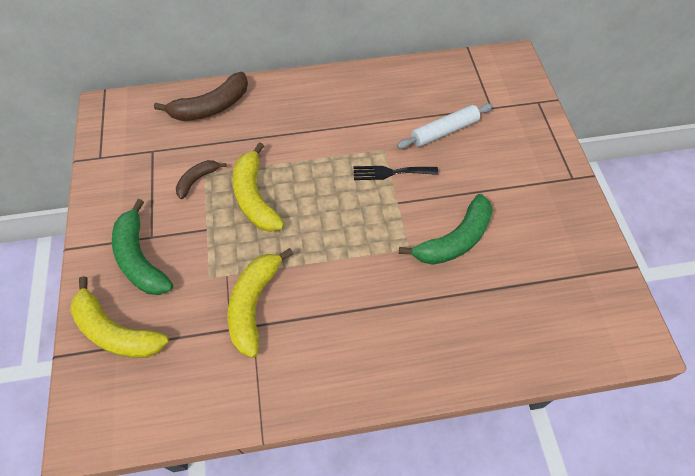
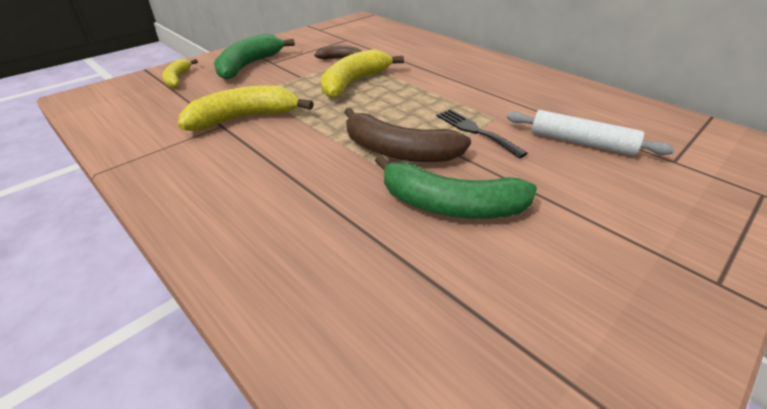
camera: 55 degrees right, 20 degrees down
yellow banana [70,276,169,358] -> yellow banana [162,59,198,88], size x0.56
brown banana [154,72,248,121] -> brown banana moved to [344,107,471,162]

